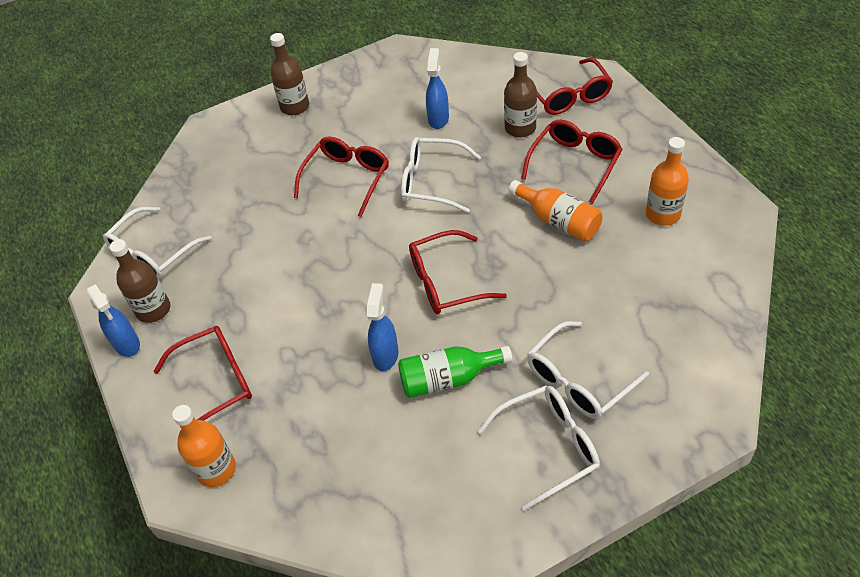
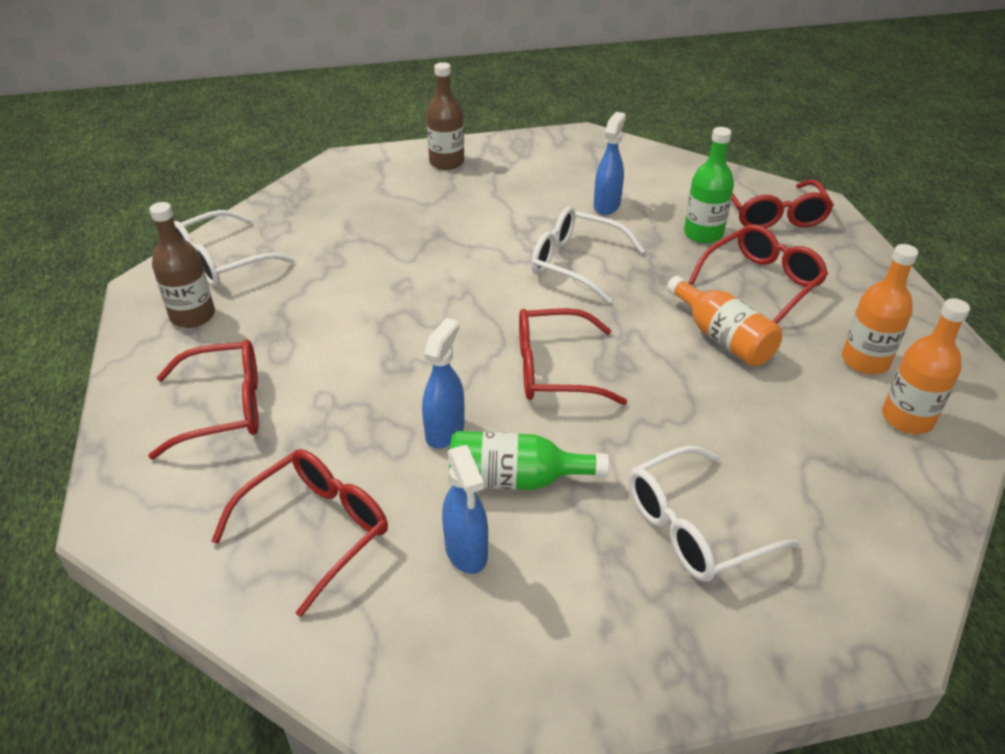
camera: 10 degrees right, 10 degrees down
blue spray bottle [86,284,140,357] -> blue spray bottle moved to [442,445,488,574]
orange bottle [172,405,236,487] -> orange bottle moved to [882,298,970,434]
red glasses [294,137,389,217] -> red glasses moved to [211,449,388,617]
white glasses [477,385,600,511] -> none
brown bottle [504,52,537,138] -> green bottle [684,127,734,244]

